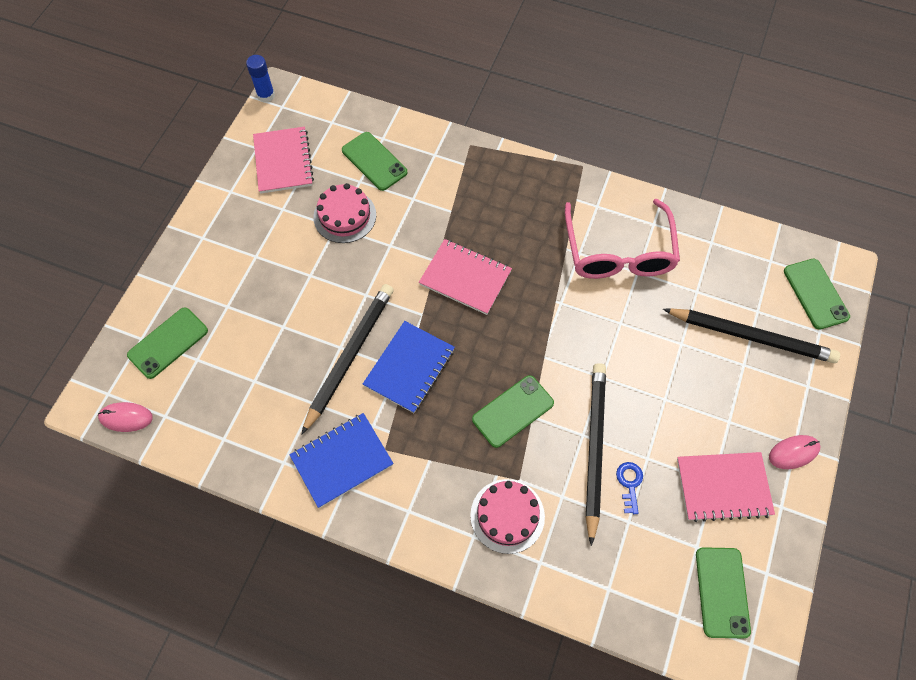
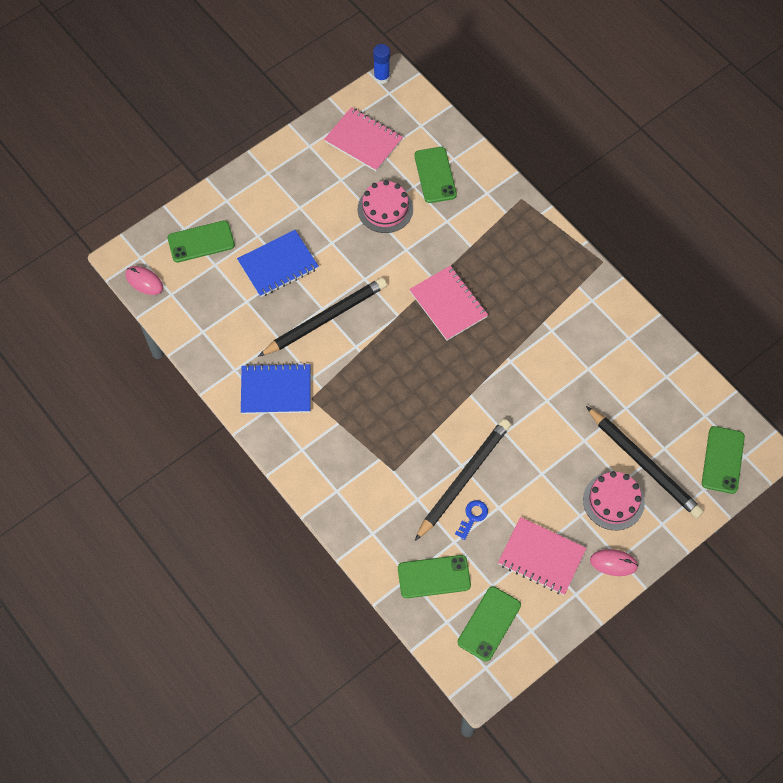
camera: 30 degrees right, 0 degrees up
pink notebook [253,127,314,194] -> pink notebook turned 75 degrees counterclockwise [324,107,403,171]
blue notebook [363,321,455,413] -> blue notebook moved to [237,230,319,297]
pink cake [470,479,545,554] -> pink cake moved to [583,471,645,530]
green phone [472,375,554,448] -> green phone moved to [398,555,471,598]
pink glasses [565,199,680,279] -> none

